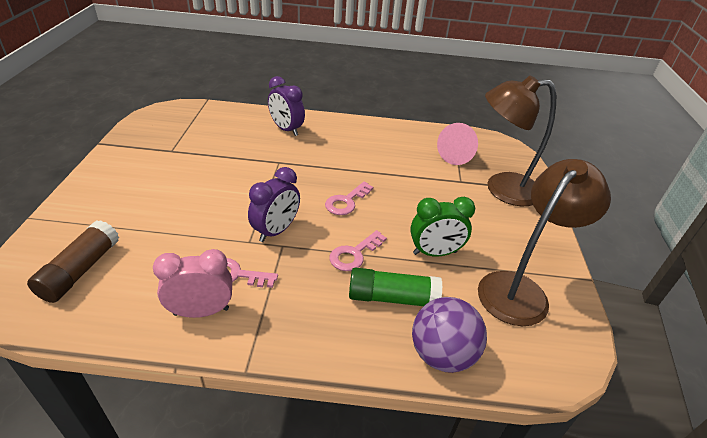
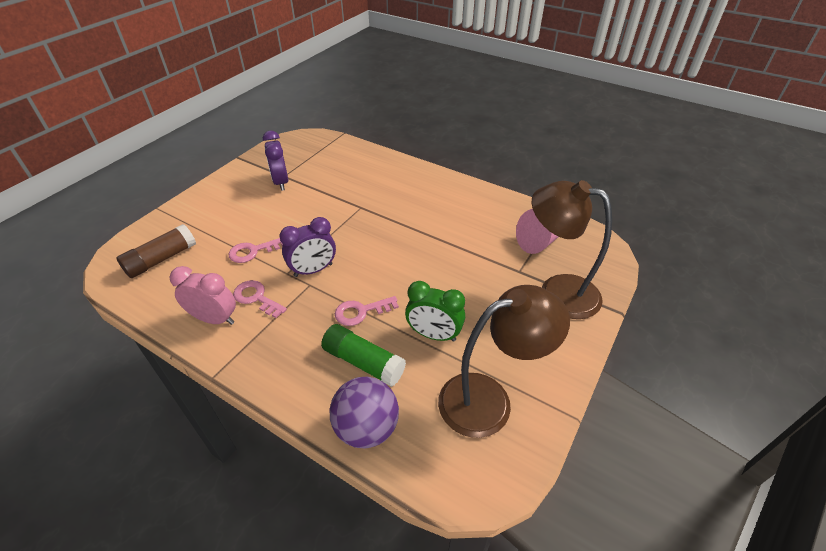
camera: 30 degrees right, 5 degrees up
purple clock [268,76,305,136] -> purple clock moved to [263,131,288,191]
pink key [325,182,373,215] -> pink key moved to [229,238,283,263]

